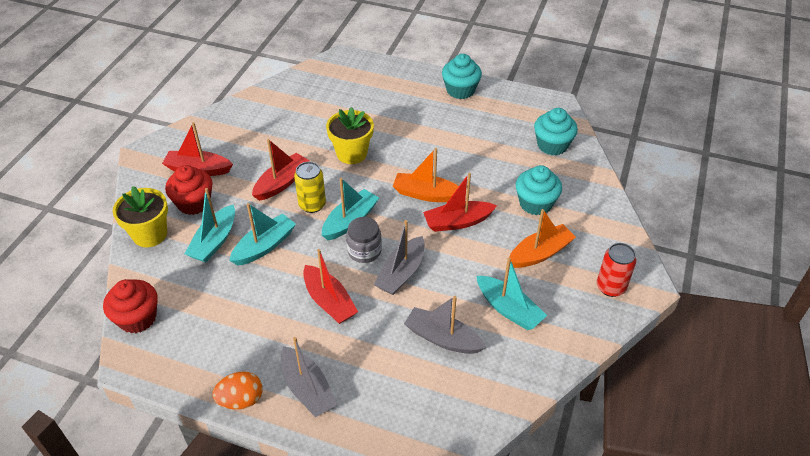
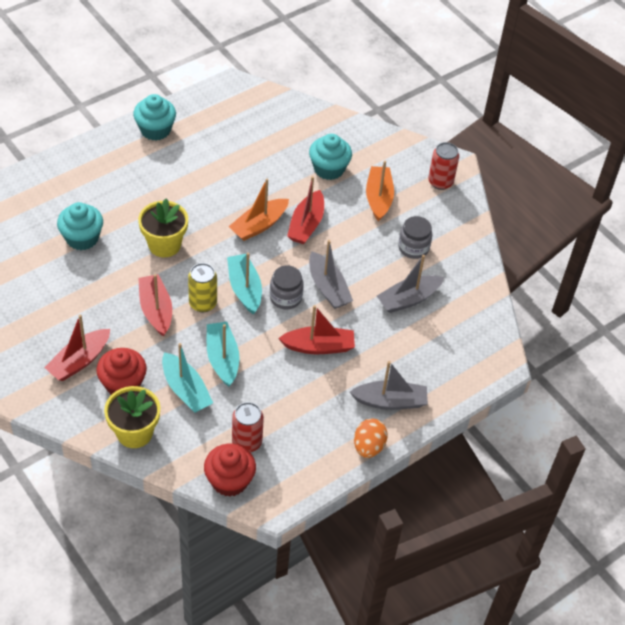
camera: 60 degrees left, 5 degrees up
turquoise boat [477,257,547,330] -> grey jar [398,216,432,259]
turquoise cupcake [534,108,578,155] -> turquoise cupcake moved to [57,202,103,250]
none -> red can [232,402,264,452]

